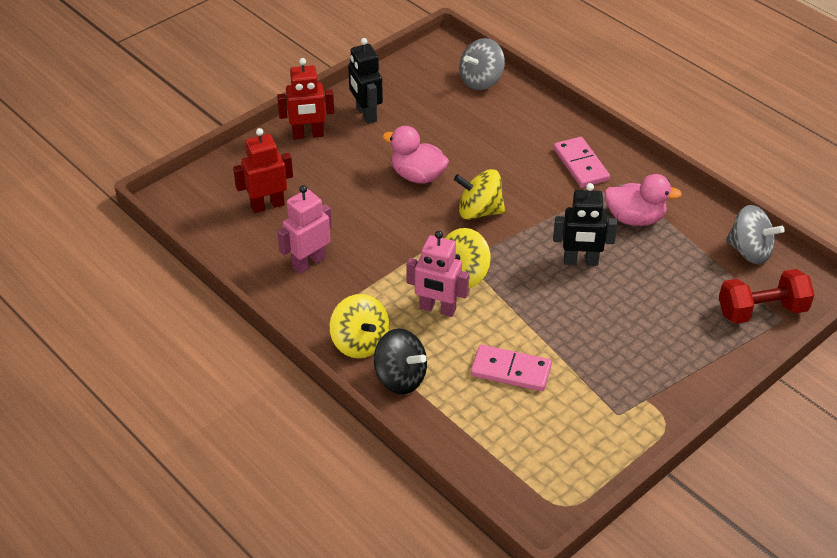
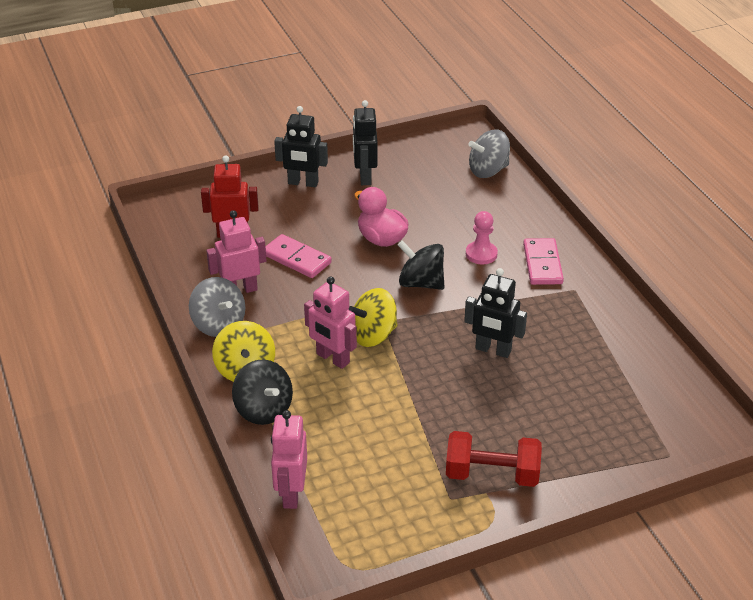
camera: 20 degrees right, 5 degrees down
red robot [277,58,334,140] -> black robot [274,106,328,187]
yellow spinning top [454,169,505,220] -> black spinning top [398,240,444,290]
pink domino [471,345,552,391] -> pink domino moved to [265,234,332,278]
pink duck [604,174,682,226] -> none
red dumbbell [719,269,815,324] -> red dumbbell moved to [446,431,542,487]
grey spinning top [726,205,785,264] -> grey spinning top moved to [189,277,245,337]
none -> pink robot [271,410,307,509]
none -> pink pawn [466,211,498,264]

